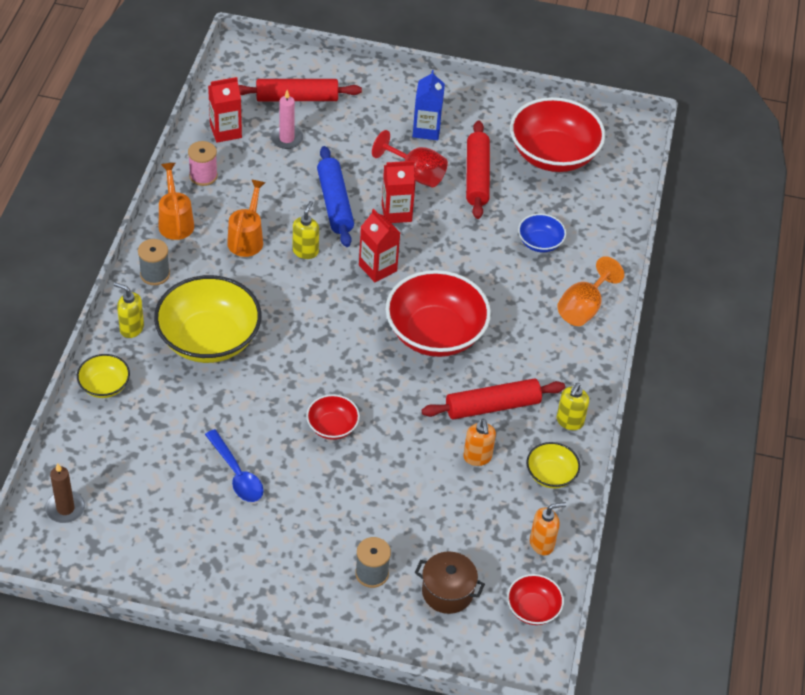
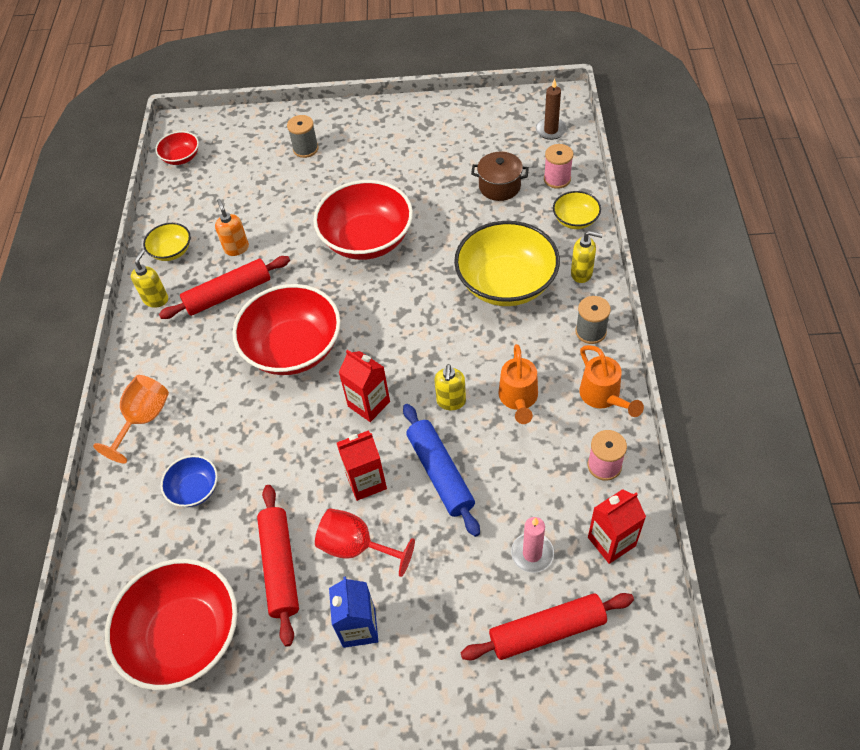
camera: 175 degrees right, 5 degrees up
blue spoon [205,429,263,502] -> none
red bowl [306,394,360,440] -> red bowl [313,180,413,260], size x2.06
brown pot [415,551,485,614] -> brown pot moved to [471,152,529,201]
orange soap dispenser [530,502,566,555] -> none
none -> pink spool [544,144,573,189]

